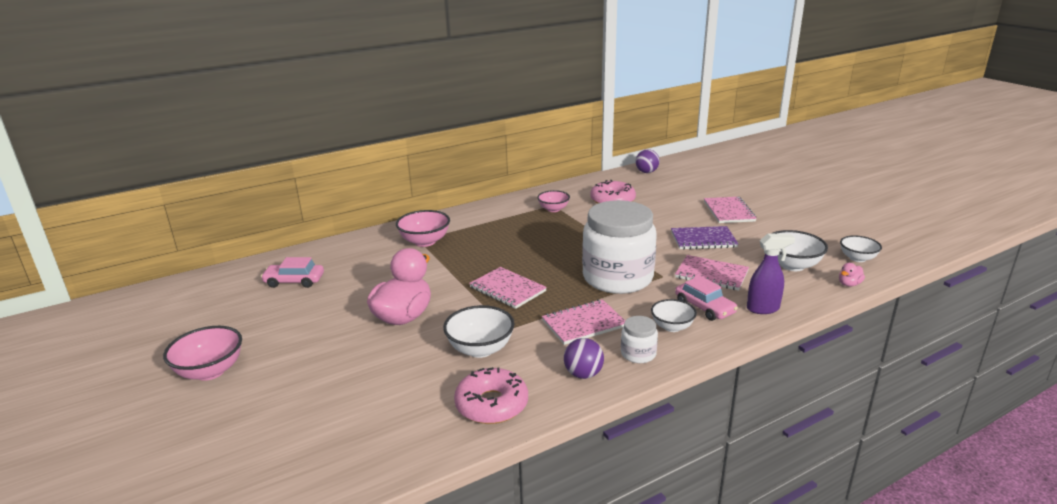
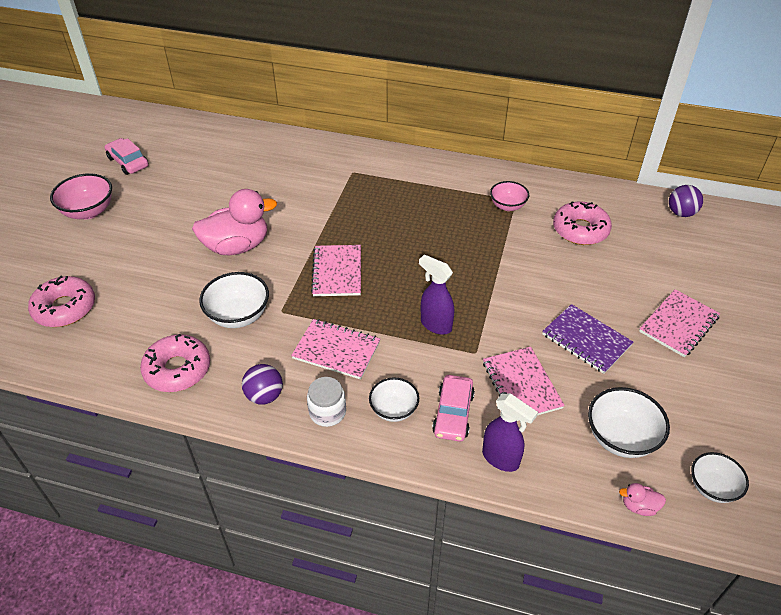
camera: 45 degrees right, 20 degrees up
pink car [261,257,324,288] -> pink car moved to [104,138,148,175]
pink bowl [396,210,450,247] -> none
white jar [582,200,657,294] -> purple spray bottle [419,255,454,335]
none -> pink donut [28,276,95,327]

